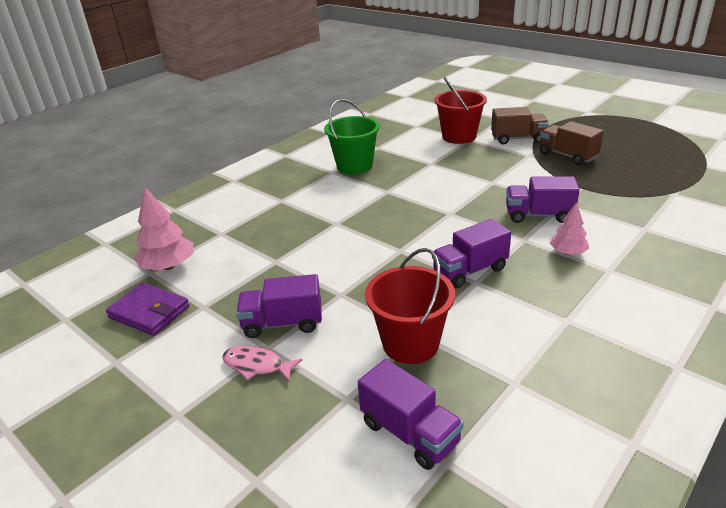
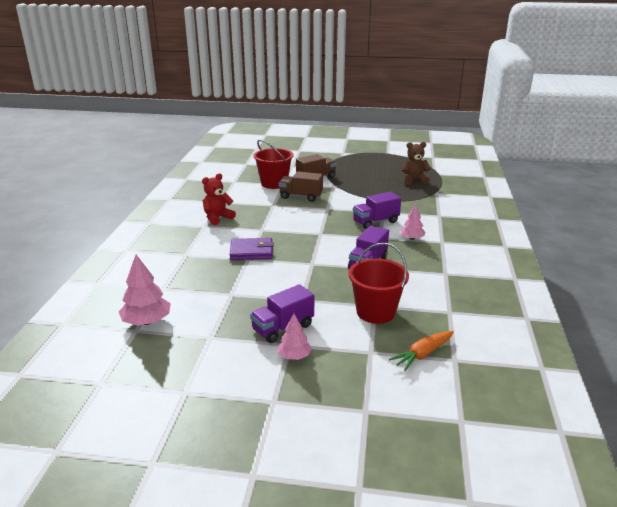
camera: 35 degrees left, 5 degrees down
purple wallet [106,283,189,336] -> purple wallet moved to [230,238,274,260]
pink fish [222,346,303,382] -> pink tree [278,314,312,360]
green bucket [324,99,380,174] -> red teddy bear [202,174,236,225]
purple truck [358,359,464,470] -> orange carrot [389,331,454,371]
brown truck [540,121,604,165] -> brown truck moved to [279,171,323,202]
none -> brown teddy bear [402,142,431,185]

